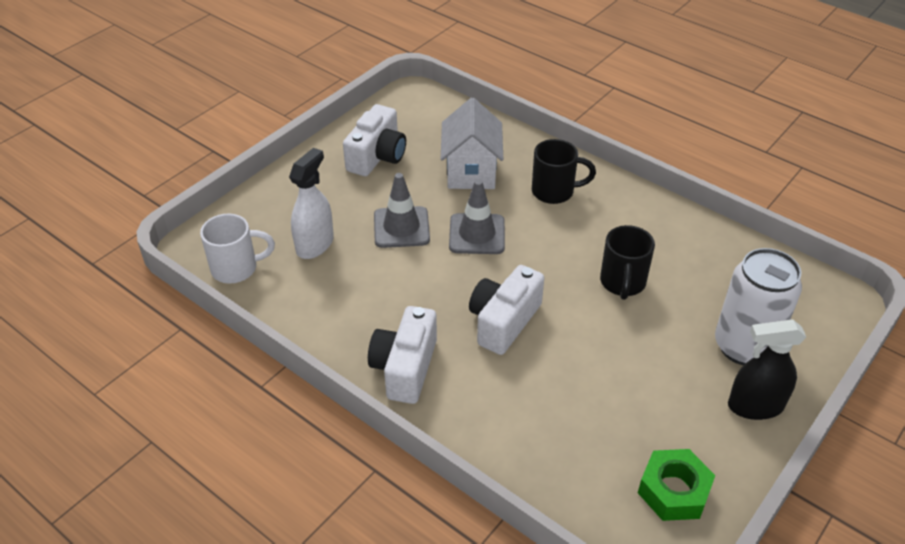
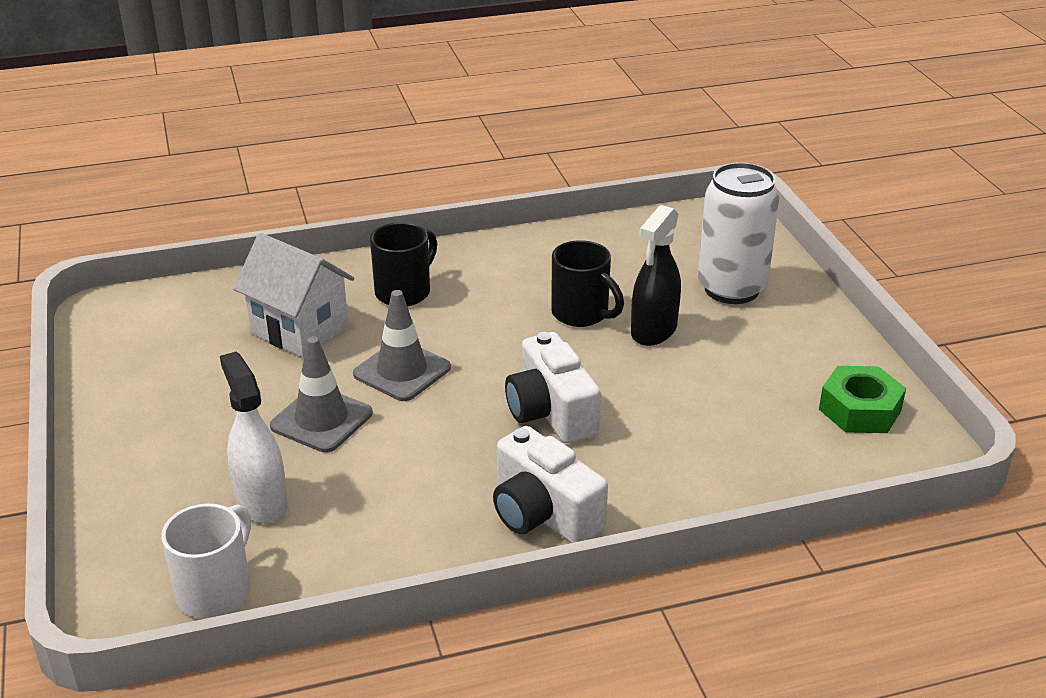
camera: 55 degrees left, 10 degrees down
white camera [343,104,406,176] -> none
black spray bottle [728,320,806,420] -> black spray bottle moved to [631,205,681,346]

